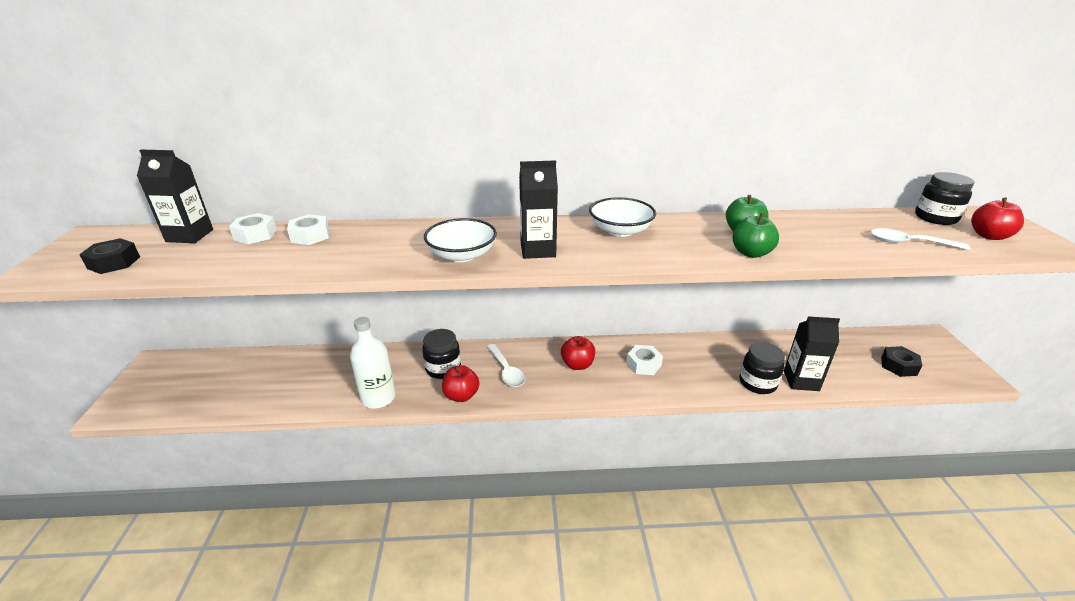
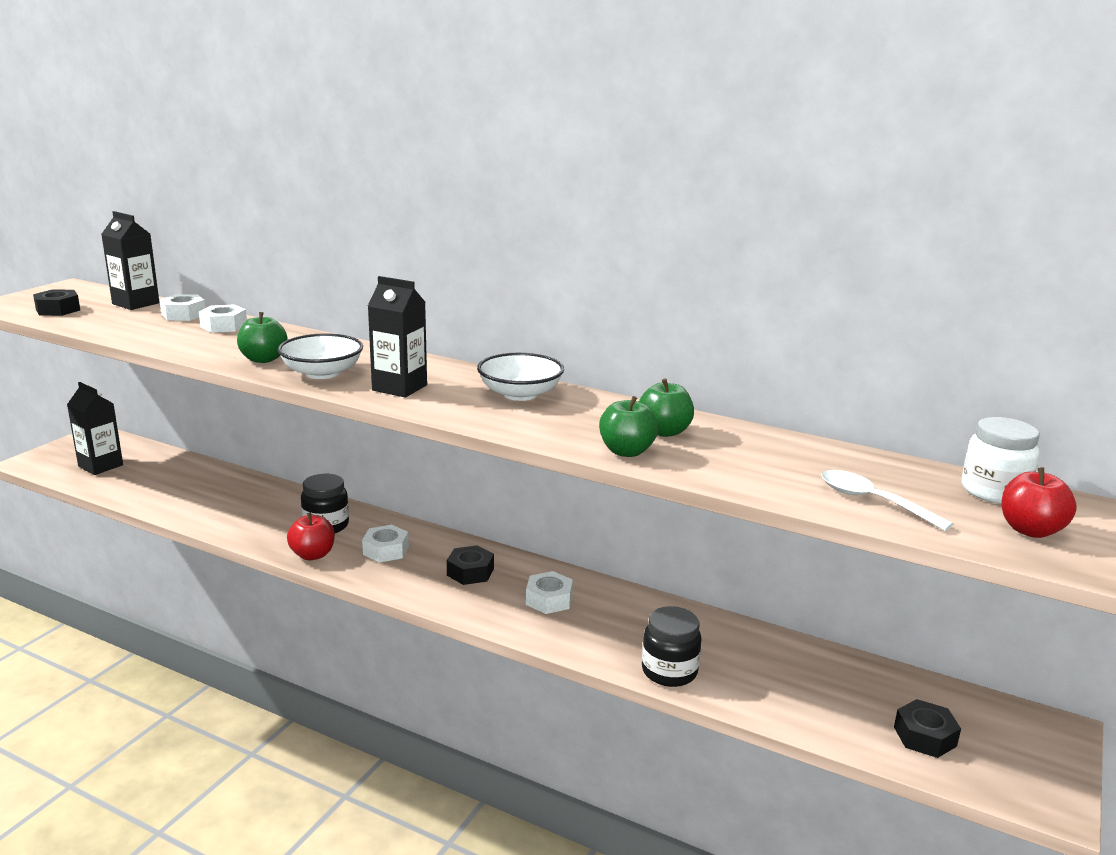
camera: 30 degrees right, 10 degrees down
white bottle [350,317,395,409] -> none
white spoon [487,344,525,387] -> white nut [362,525,409,563]
red apple [561,336,595,370] -> black nut [447,545,494,585]
black carton [784,316,840,391] -> black carton moved to [67,382,123,475]
black jar [915,172,974,225] -> white jar [962,417,1040,504]
none -> green apple [237,312,288,363]

